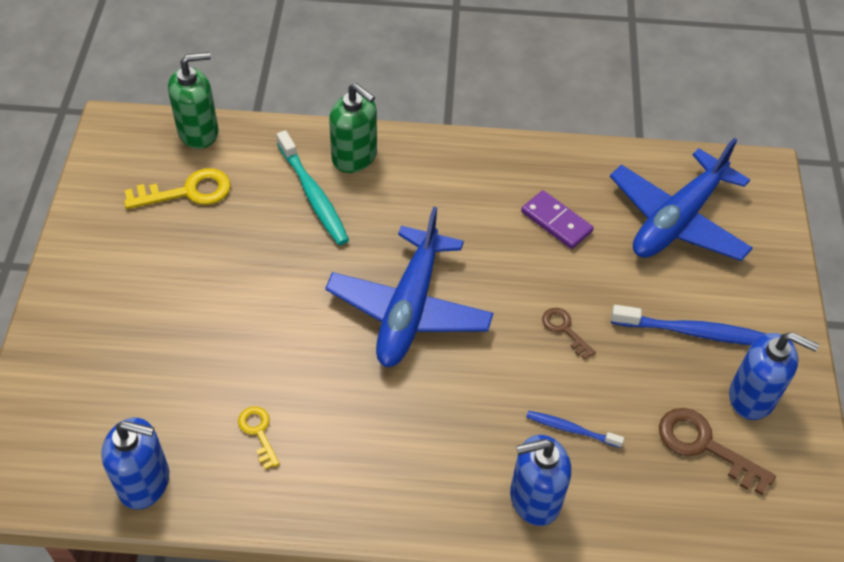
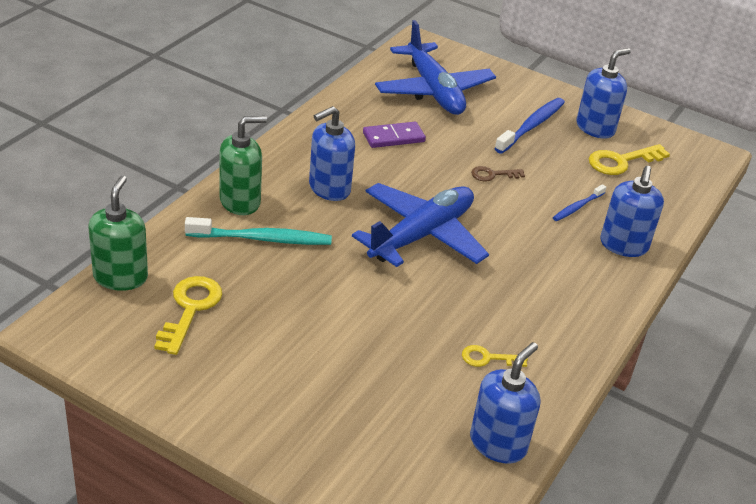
camera: 65 degrees left, 15 degrees down
blue plane [325,207,493,367] -> blue plane turned 90 degrees counterclockwise [352,183,489,267]
brown key [659,408,776,495] -> yellow key [589,144,670,175]
none -> blue soap dispenser [309,106,355,201]

